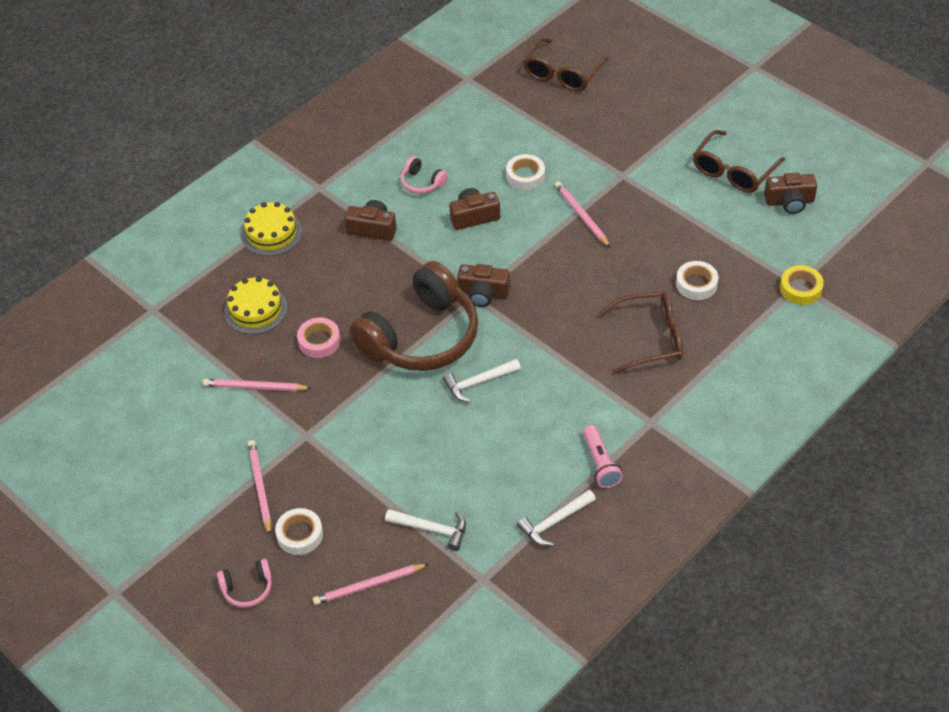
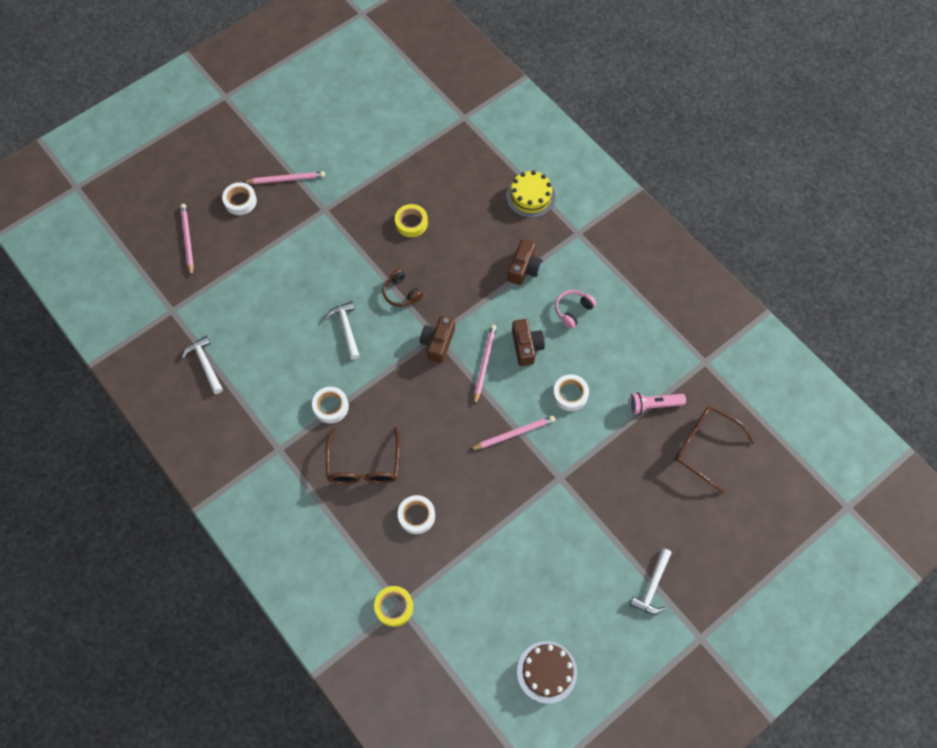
camera: 95 degrees right, 15 degrees up
pink pencil [203,379,311,391] -> pink pencil moved to [474,325,496,405]
pink headphones [217,559,272,608] -> none
yellow cake [224,276,287,334] -> none
pink tape [297,317,340,358] -> yellow tape [395,204,428,237]
brown headphones [349,261,478,371] -> brown headphones [383,268,423,307], size x0.40
white hammer [385,509,466,551] -> white hammer moved to [629,548,672,614]
pink flashlight [583,425,623,488] -> pink flashlight moved to [629,392,686,415]
brown glasses [693,130,785,193] -> none
brown camera [764,172,817,214] -> none
none -> white tape [312,387,349,423]
none -> brown cake [517,641,577,704]

